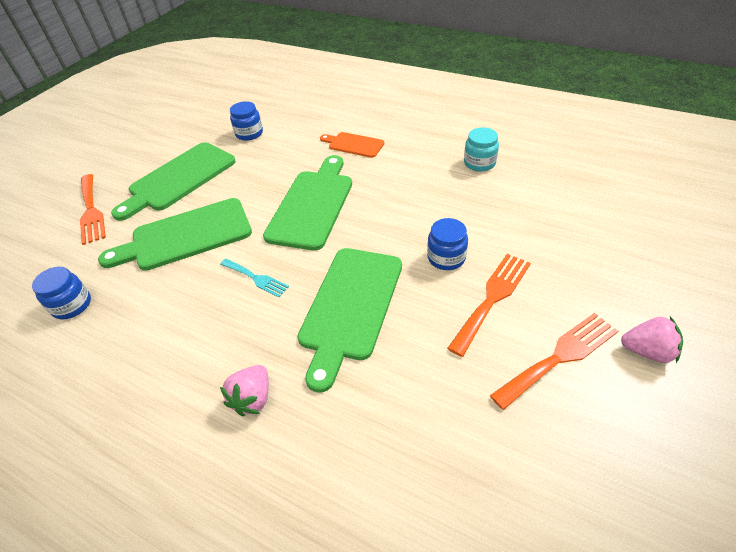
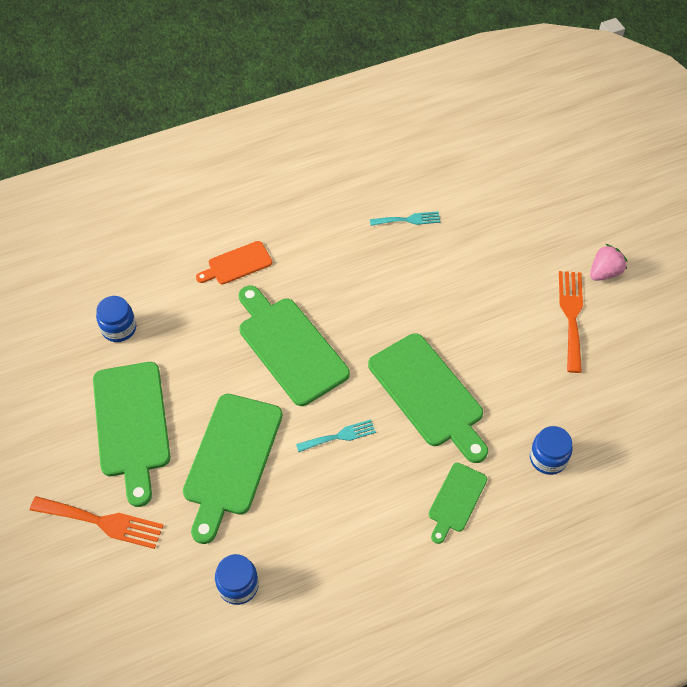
camera: 55 degrees left, 10 degrees up
pink strawberry [220,365,269,416] -> green cutting board [429,463,487,544]
blue jar [427,218,468,270] -> blue jar moved to [530,426,573,475]
orange fork [447,254,531,357] -> none
turquoise jar [464,127,499,172] -> none
none -> turquoise fork [370,211,441,226]

